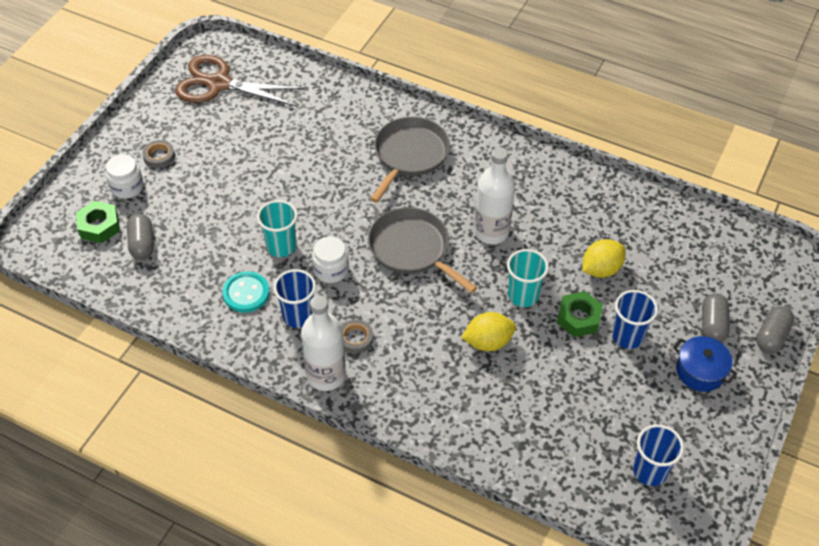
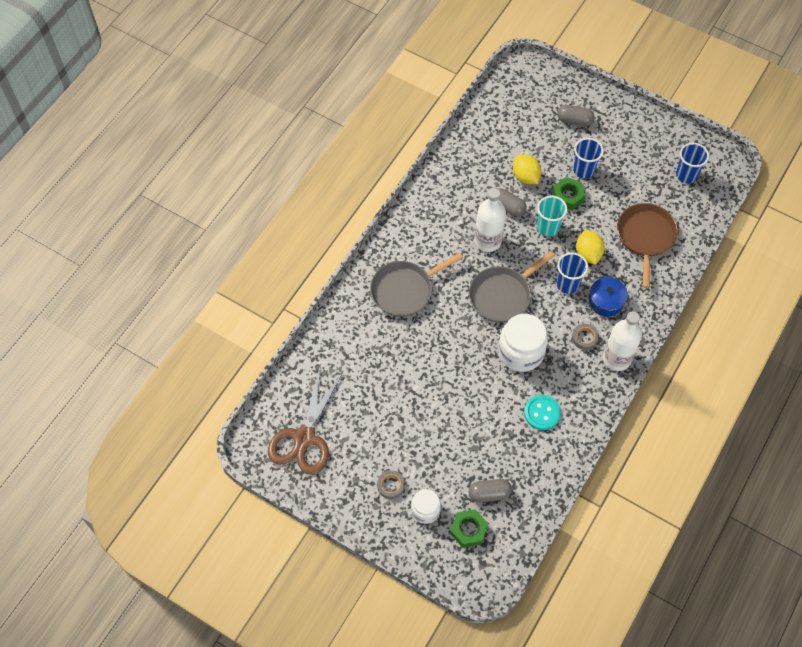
camera: 85 degrees left, 10 degrees up
turquoise cup [257,200,298,257] -> none
blue cup [273,269,316,328] -> blue cup moved to [557,252,588,294]
white jar [312,237,349,283] -> white jar [498,314,548,372], size x1.69
grey pan [370,117,450,203] -> grey pan turned 60 degrees counterclockwise [370,253,463,317]
blue pot [673,336,737,392] -> blue pot moved to [589,277,628,317]
grey capsule [756,306,794,353] -> grey capsule moved to [498,188,527,217]
none -> brown pan [617,203,678,288]

